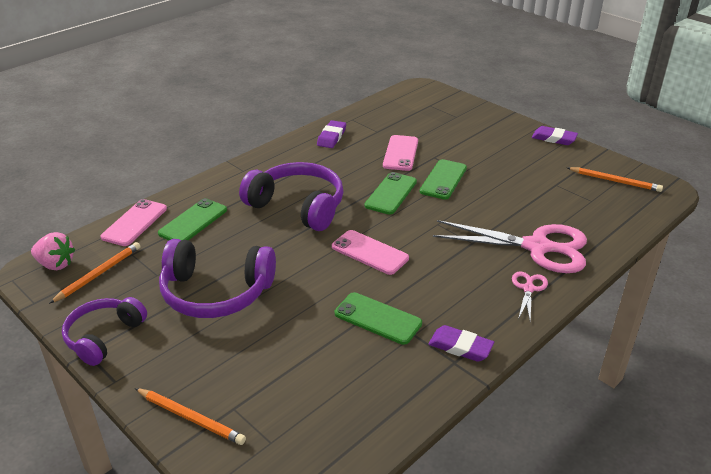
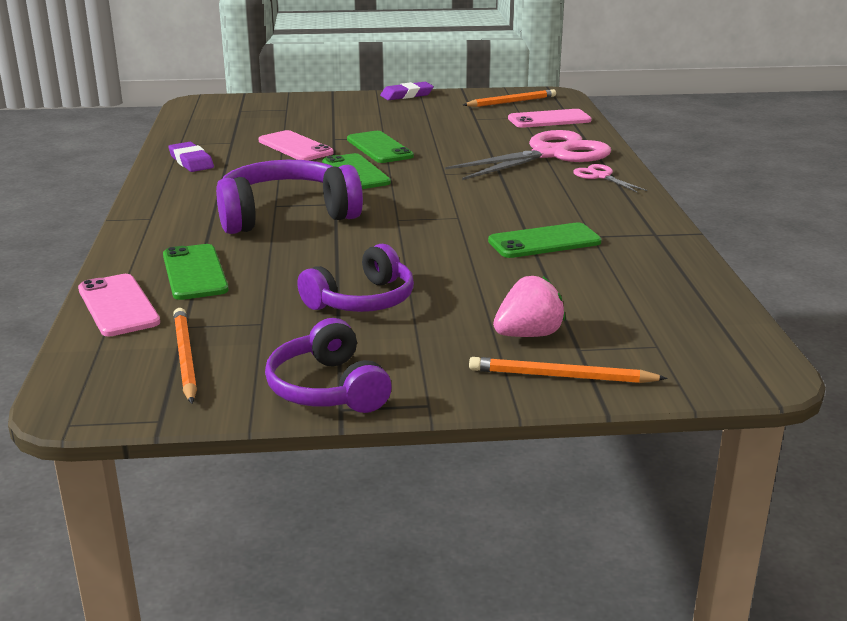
camera: 50 degrees left, 10 degrees down
pink strawberry [31,232,75,270] -> pink strawberry moved to [493,276,565,337]
orange pencil [135,388,246,445] -> orange pencil turned 150 degrees counterclockwise [469,357,667,383]
purple headphones [159,239,276,318] -> purple headphones [297,244,414,312], size x0.65
pink phone [332,230,409,275] -> pink phone moved to [508,109,592,128]
purple eraser [428,325,494,362] -> none

